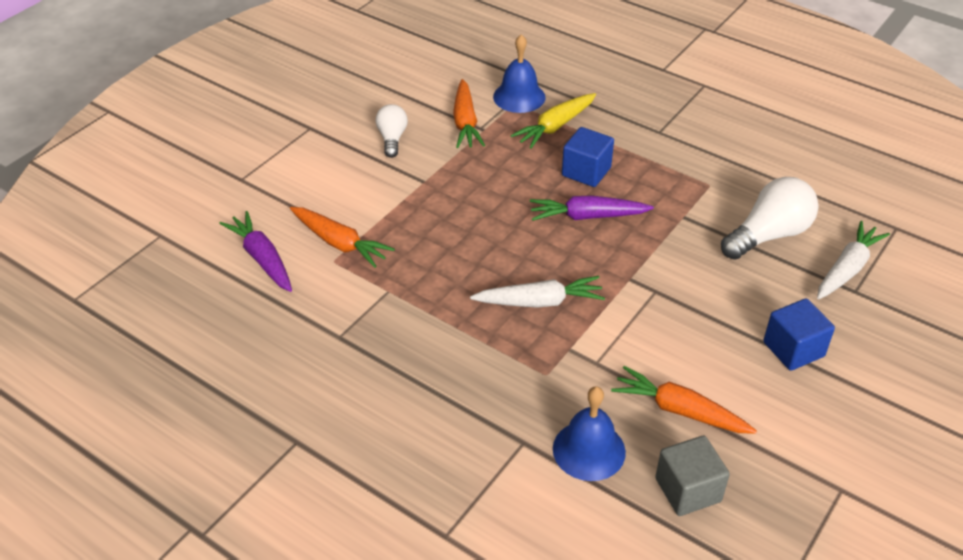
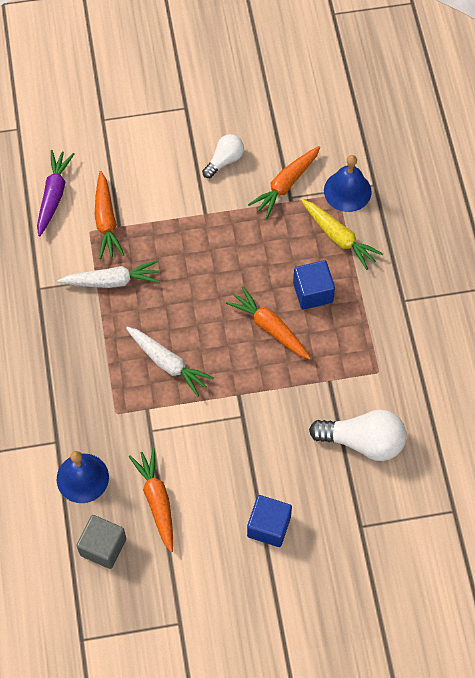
camera: 45 degrees right, 20 degrees up
yellow carrot [510,93,596,149] -> yellow carrot turned 135 degrees counterclockwise [302,200,383,270]
purple carrot [530,196,654,221] -> orange carrot [226,286,311,360]
white carrot [817,221,890,299] -> white carrot moved to [57,260,160,288]

